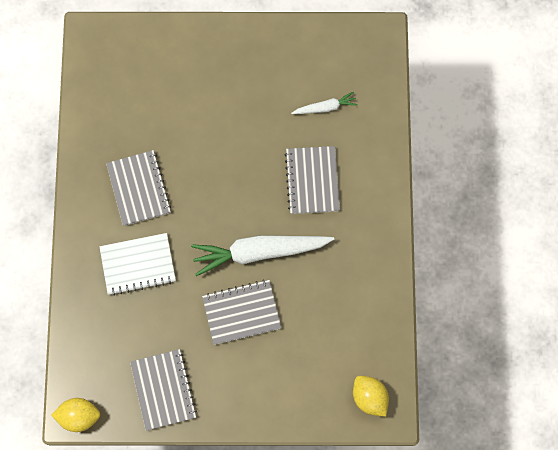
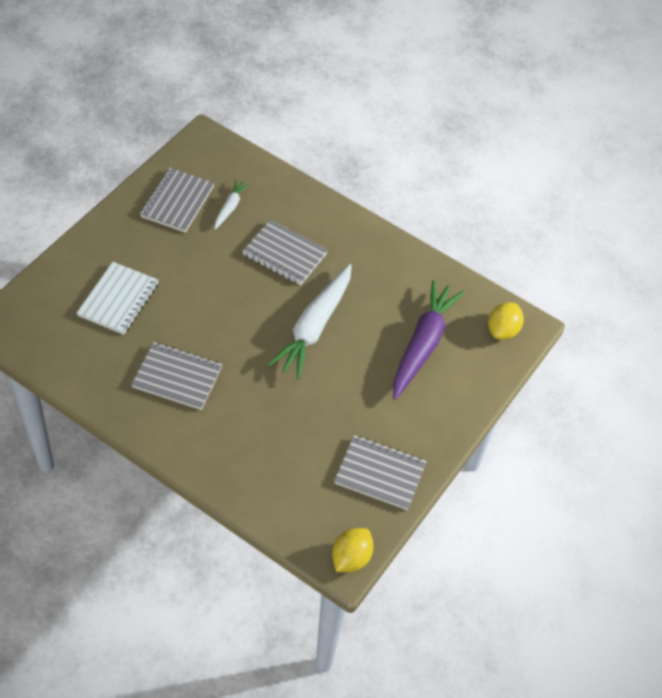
camera: 60 degrees left, 20 degrees down
white notebook [100,233,176,296] -> white notebook moved to [77,262,159,335]
grey notebook [202,280,281,345] -> grey notebook moved to [140,168,214,233]
yellow lemon [353,376,389,417] -> yellow lemon turned 60 degrees counterclockwise [488,302,524,340]
none -> purple carrot [393,280,464,400]

